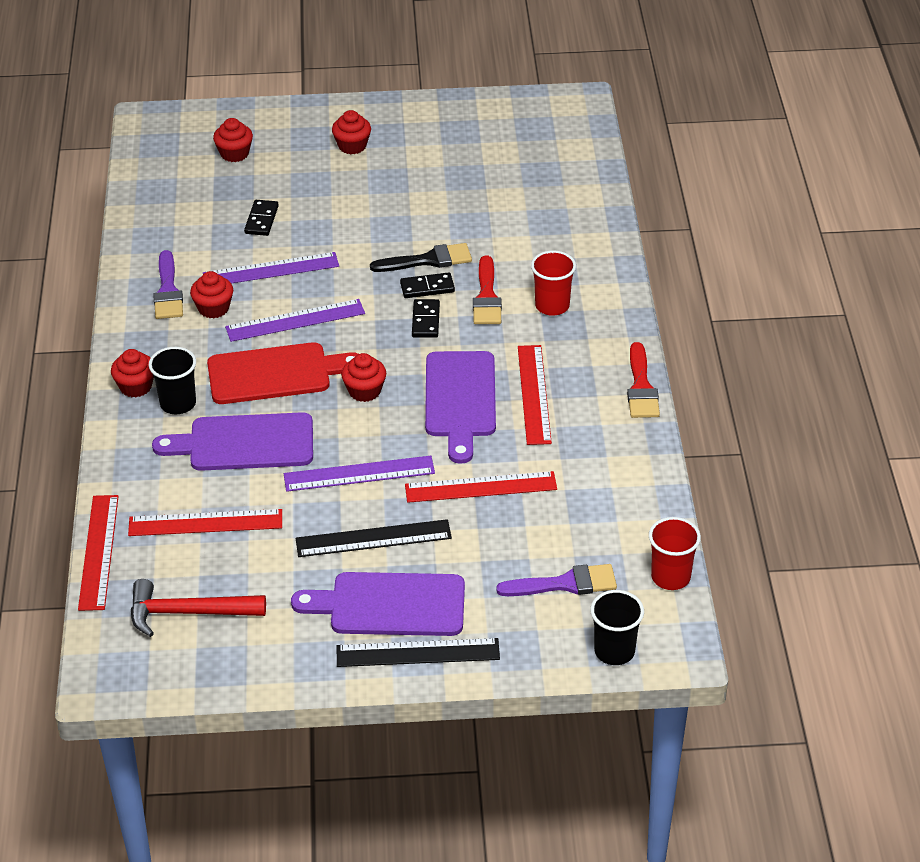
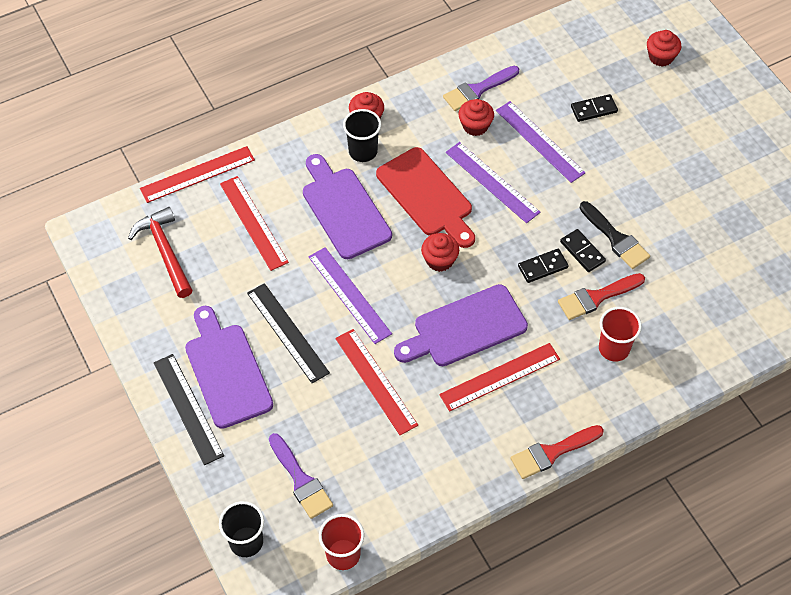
camera: 65 degrees right, 15 degrees up
red cupcake [332,110,371,154] -> none

